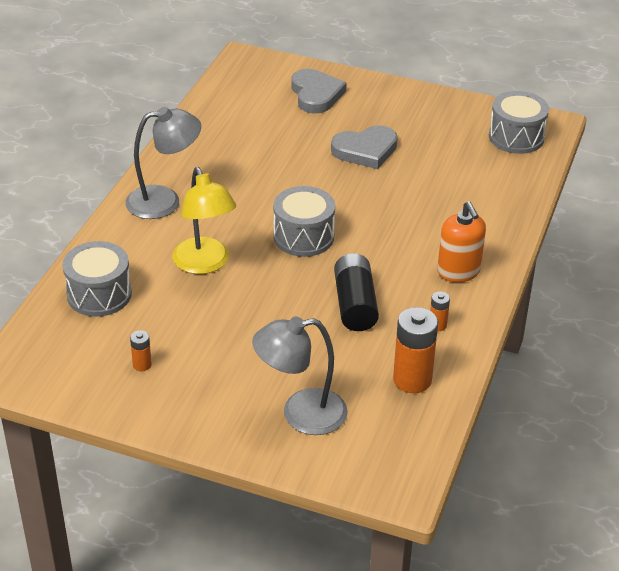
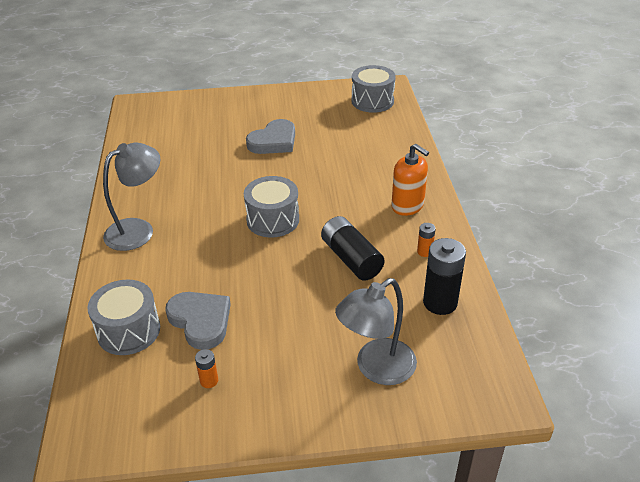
camera: 25 degrees left, 0 degrees up
yellow lamp [172,167,236,274] -> none
grey heart [291,69,347,113] -> grey heart moved to [165,292,231,350]
orange battery [393,307,438,393] -> black battery [423,238,466,315]

